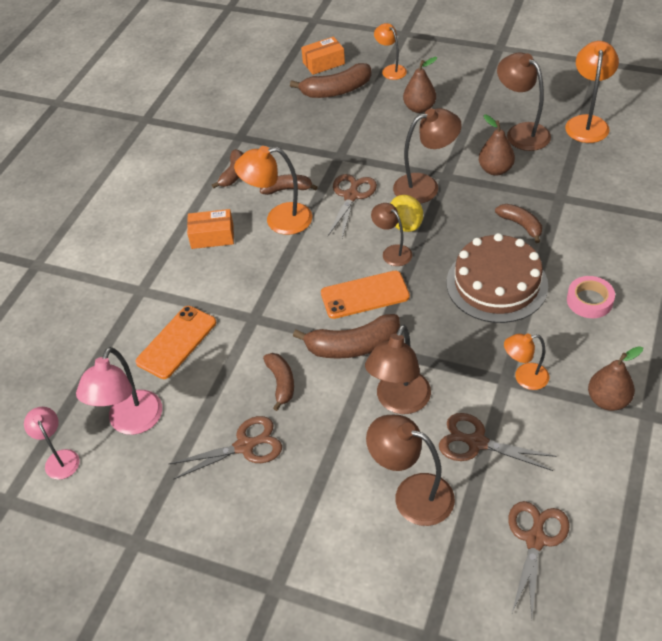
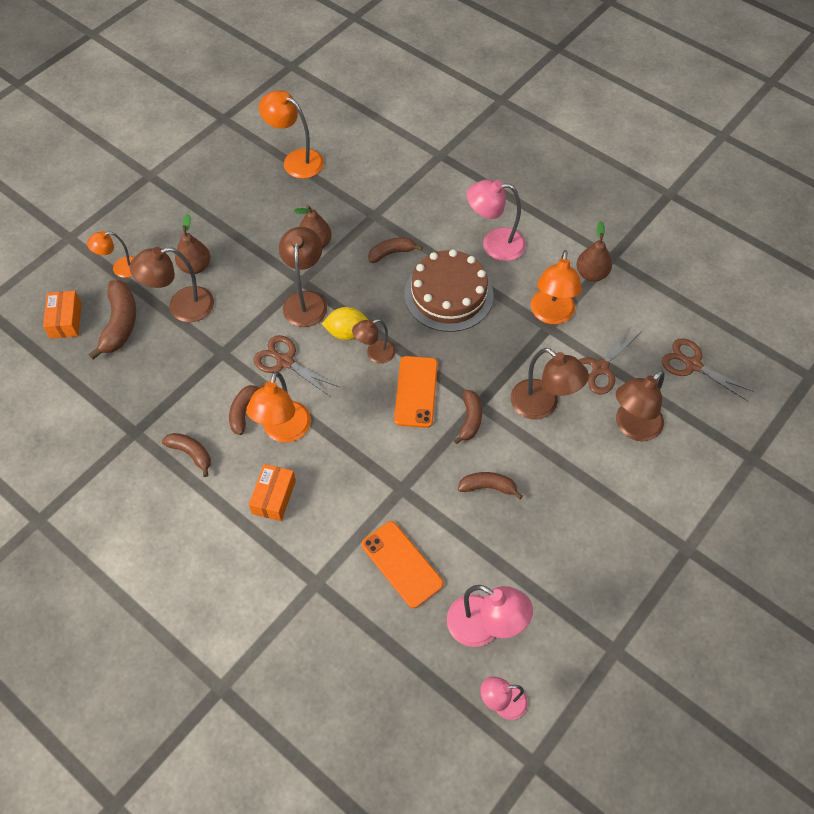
camera: 75 degrees left, 10 degrees up
brown scissors [169,416,282,480] -> none
brown banana [293,314,400,359] -> brown banana [454,390,482,444], size x0.62
brown lamp [497,52,551,151] -> brown lamp moved to [129,247,214,322]
orange lamp [504,333,549,390] -> orange lamp [531,250,582,324], size x1.61
pink tape [567,276,615,318] -> pink lamp [467,180,526,261]

